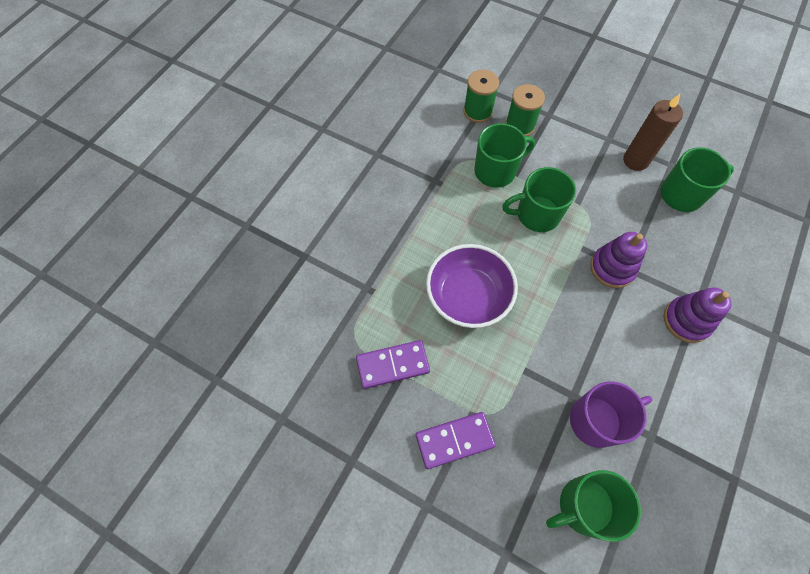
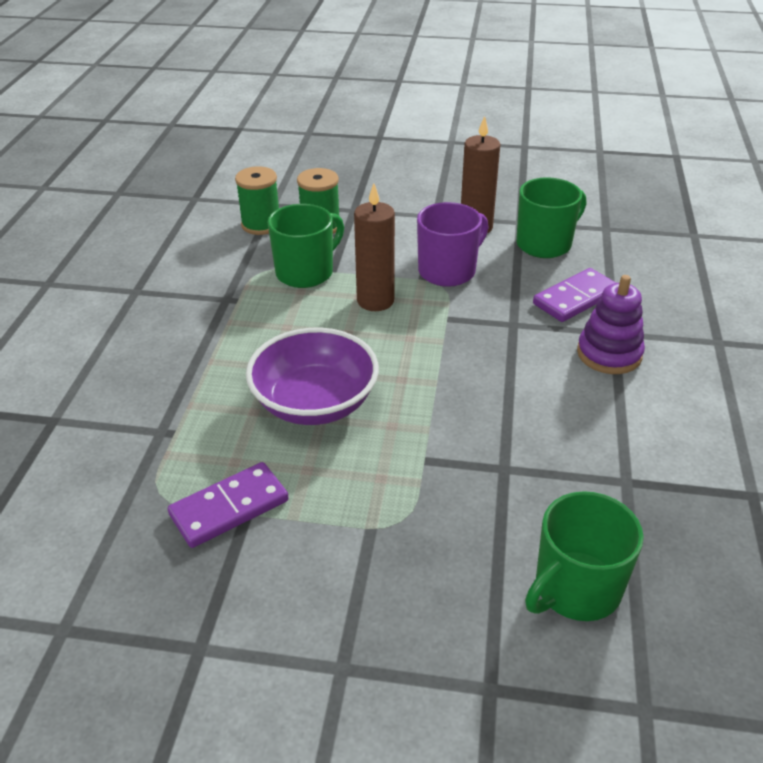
camera: 20 degrees left, 25 degrees down
purple domino [416,412,496,469] -> purple domino moved to [533,268,616,322]
green mug [502,167,576,232] -> brown candle [354,183,395,311]
purple mug [570,381,653,448] -> purple mug moved to [417,202,489,287]
purple stacking toy [590,232,647,288] -> none

